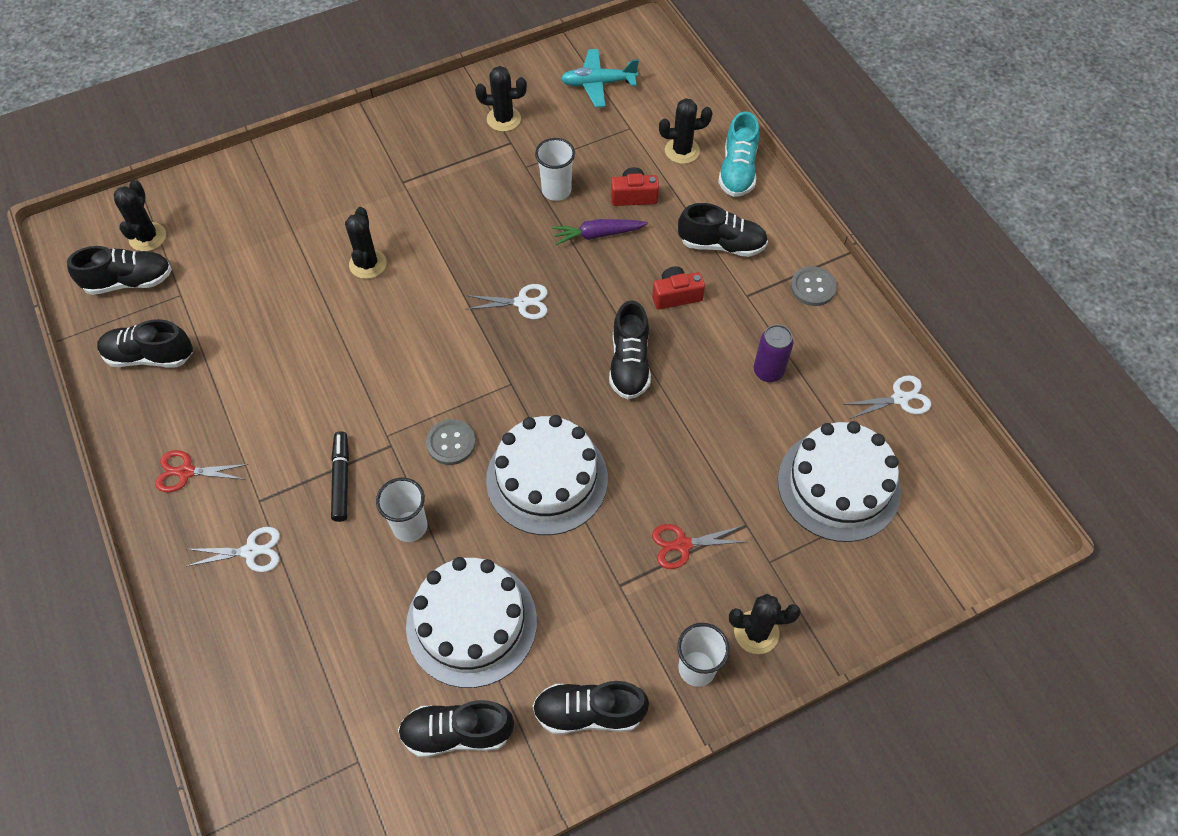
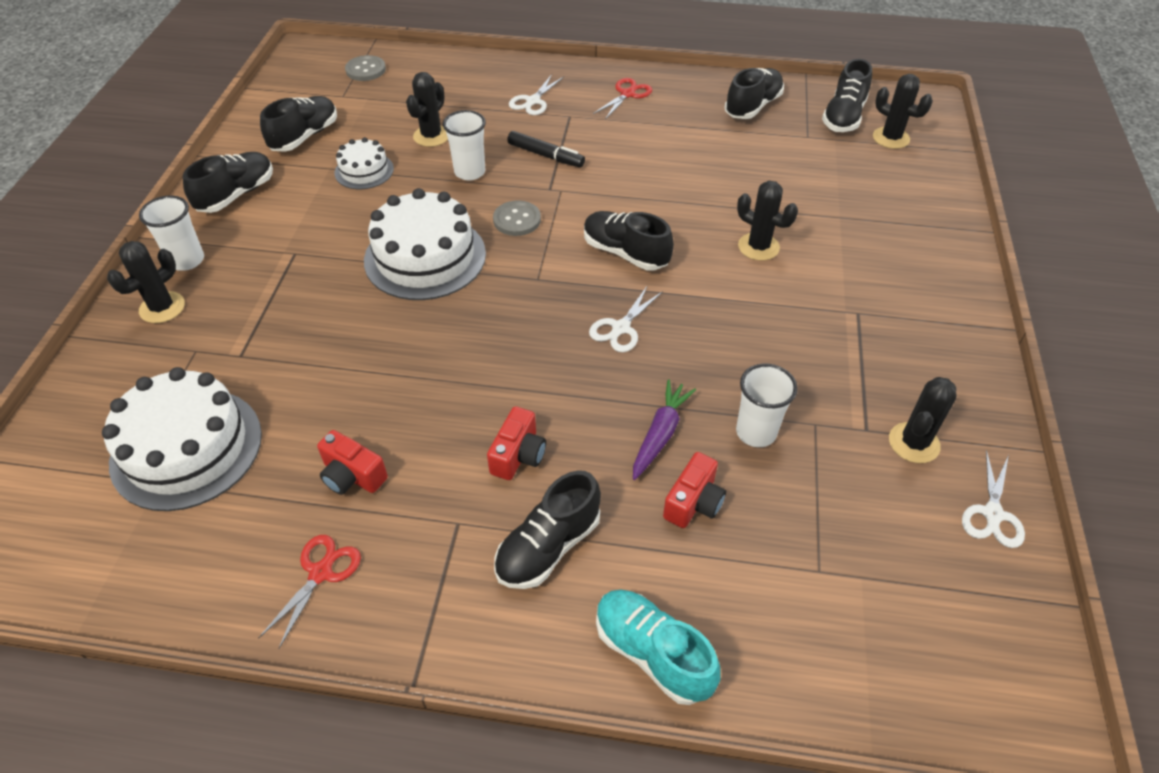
camera: 125 degrees right, 10 degrees down
white cake [406,557,537,688] -> white cake [335,137,394,189], size x0.53
turquoise plane [561,49,639,107] -> none
black shoe [609,300,651,399] -> black shoe moved to [584,211,674,271]
red scissors [652,524,745,569] -> red scissors moved to [258,535,361,648]
black cactus [659,98,712,164] -> black cactus moved to [406,72,448,147]
purple can [754,324,793,382] -> red camera [317,430,388,495]
grey button [791,266,837,306] -> grey button moved to [345,55,386,81]
white scissors [843,375,931,419] -> white scissors moved to [962,449,1025,548]

